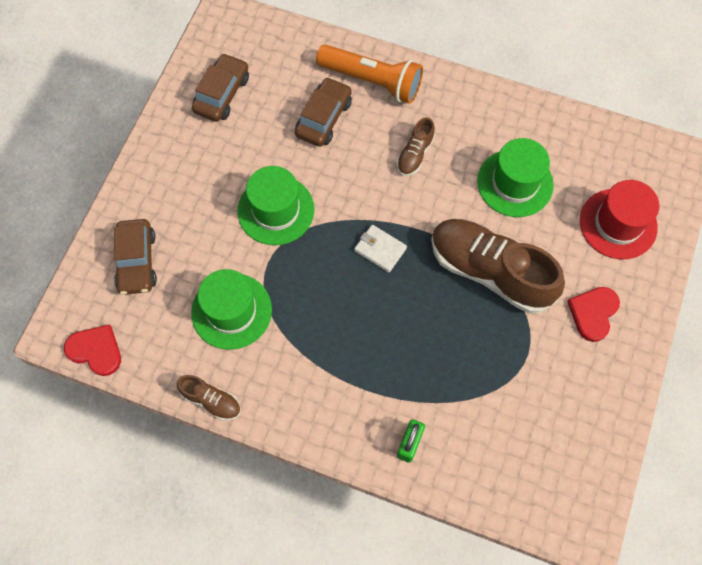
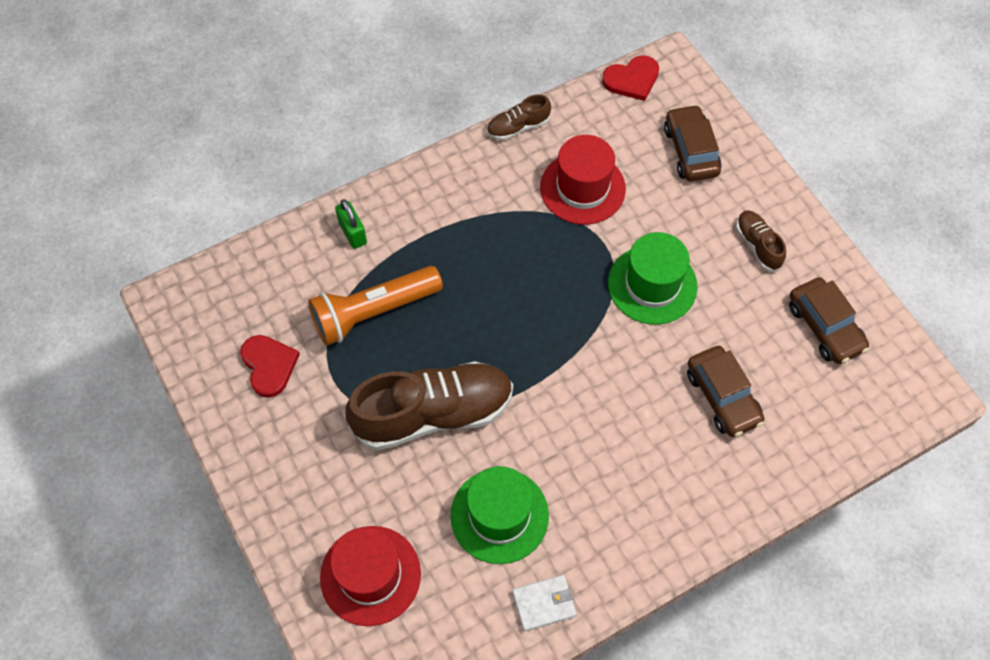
camera: 130 degrees right, 5 degrees down
brown car [114,219,157,295] -> brown car turned 45 degrees clockwise [664,104,722,182]
green hat [191,269,272,350] -> red hat [540,135,626,225]
orange flashlight [316,44,423,104] -> orange flashlight moved to [308,266,443,346]
white wallet [354,225,407,272] -> white wallet moved to [512,575,577,632]
brown shoe [397,117,435,176] -> brown shoe moved to [736,210,786,271]
red heart [567,287,620,342] -> red heart moved to [240,335,300,398]

